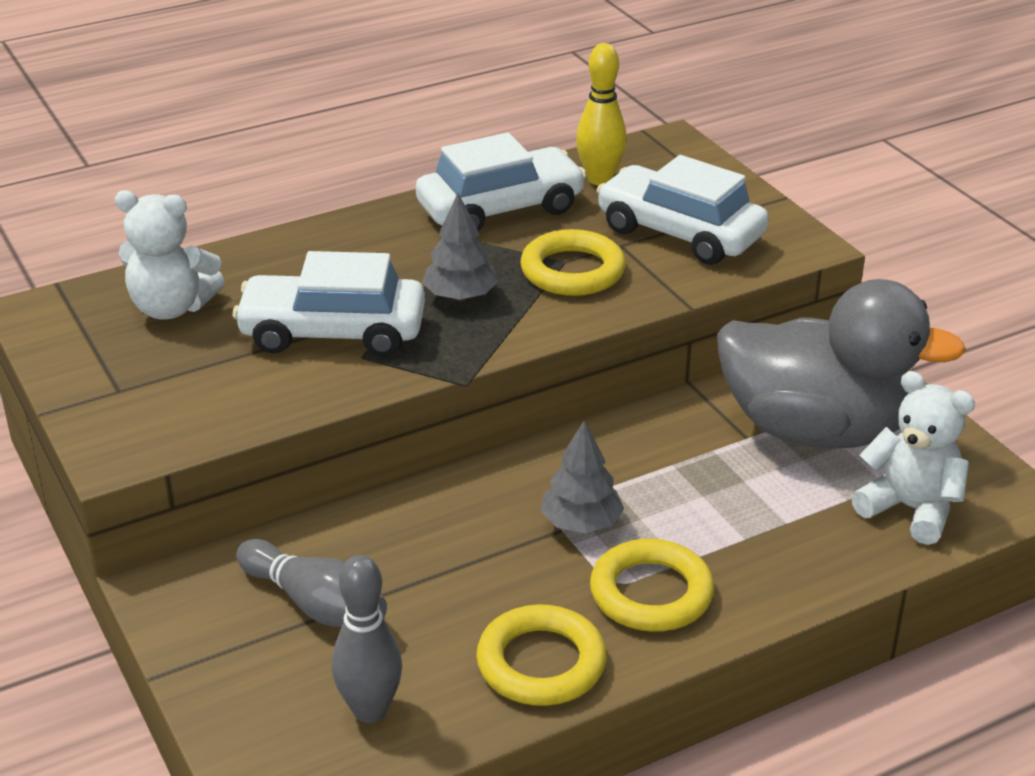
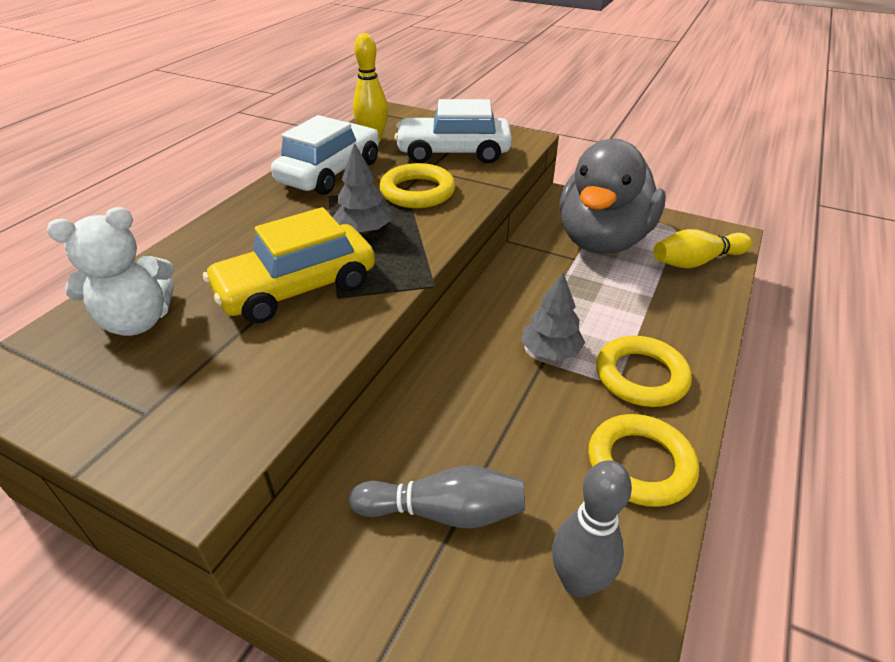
camera: 35 degrees left, 5 degrees up
white car [233,251,425,357] -> yellow car [203,207,375,324]
grey duck [717,279,966,449] -> grey duck turned 135 degrees clockwise [559,139,666,254]
white teddy bear [851,371,975,545] -> yellow bowling pin [653,229,752,268]

